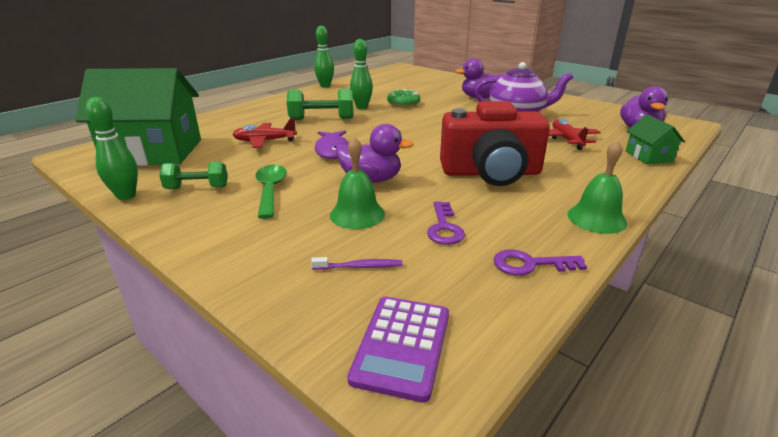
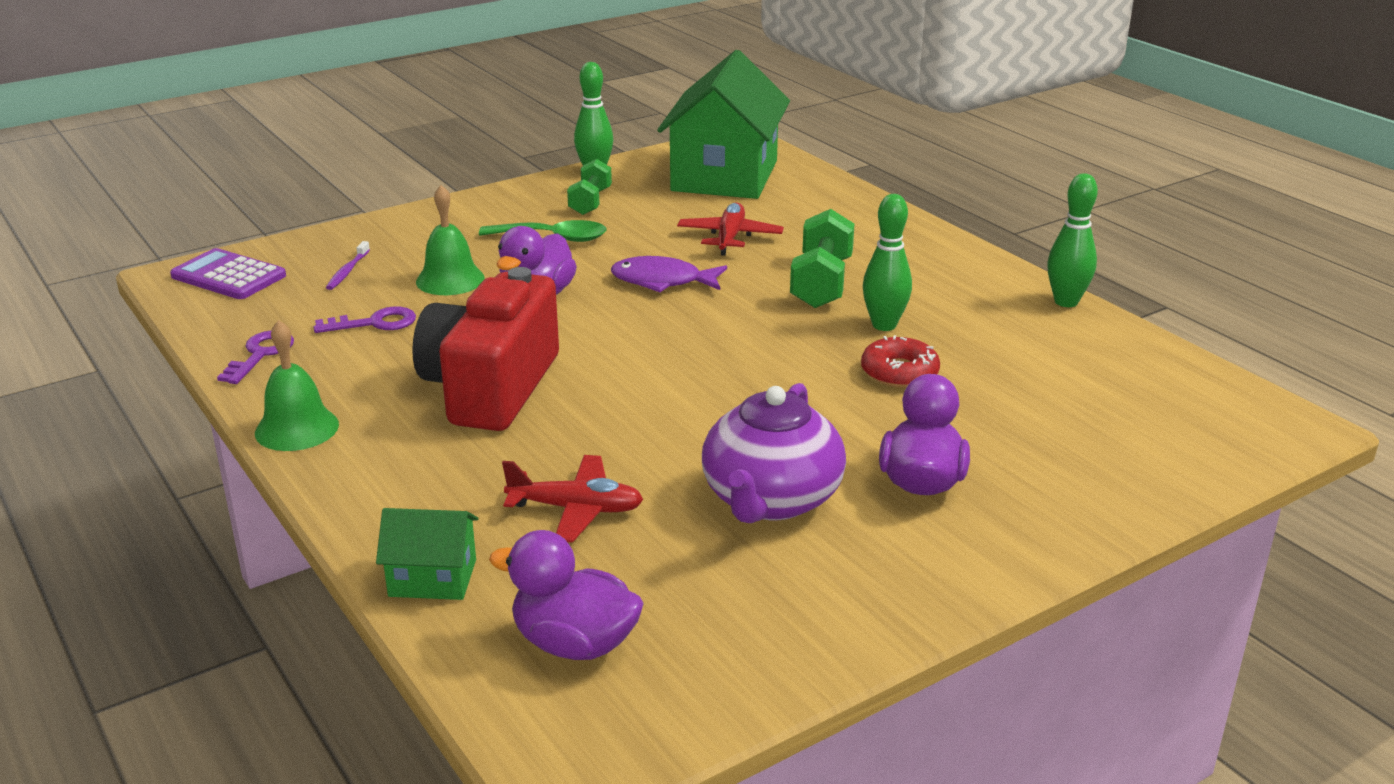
camera: 105 degrees right, 0 degrees up
green donut [387,89,420,107] -> red donut [861,335,940,388]
purple key [427,201,465,245] -> purple key turned 150 degrees clockwise [314,306,416,333]

